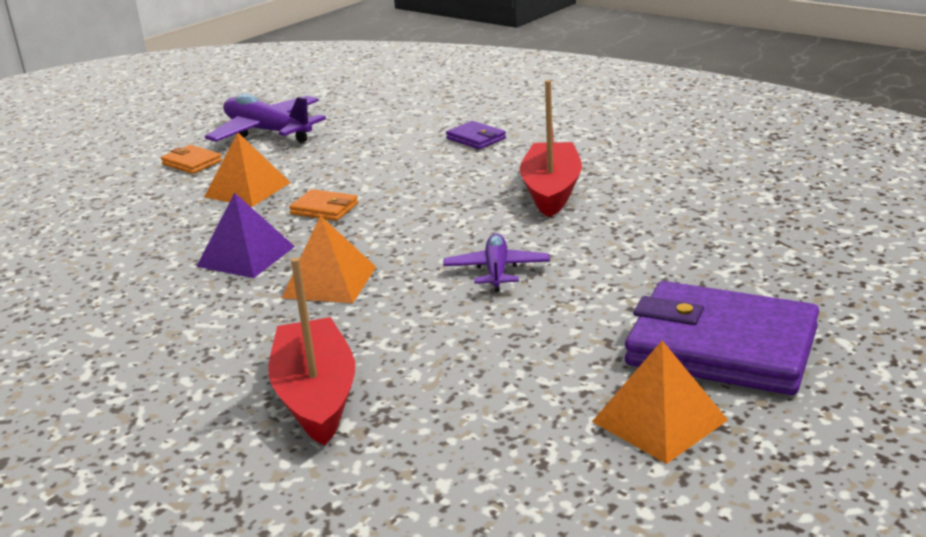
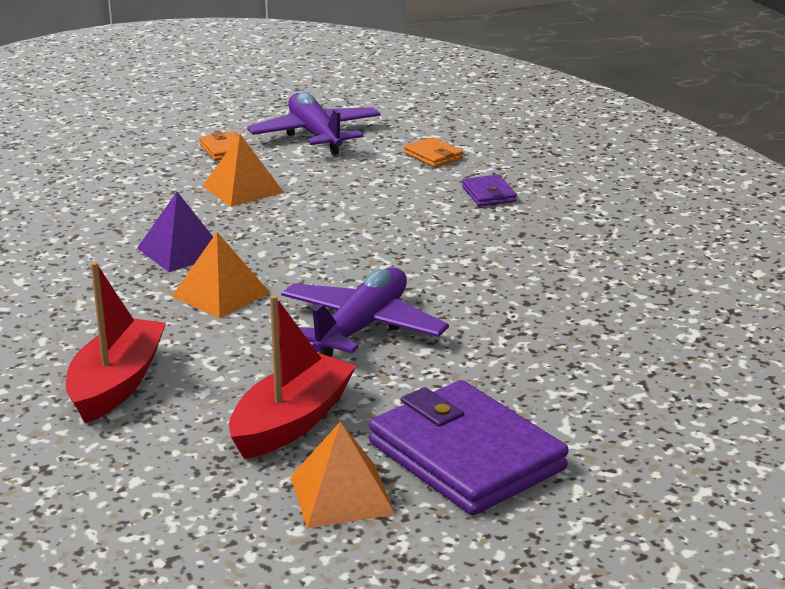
camera: 25 degrees right, 0 degrees up
orange wallet [289,189,358,221] -> orange wallet moved to [404,137,463,167]
purple plane [443,234,550,292] -> purple plane [281,268,449,357], size x1.73
red boat [520,80,582,218] -> red boat moved to [229,295,356,459]

